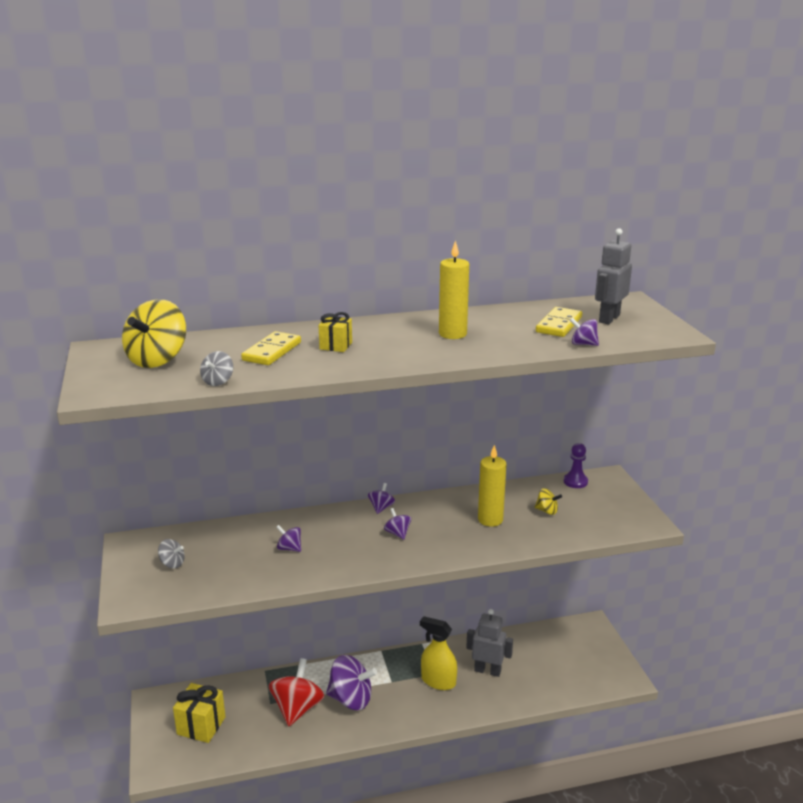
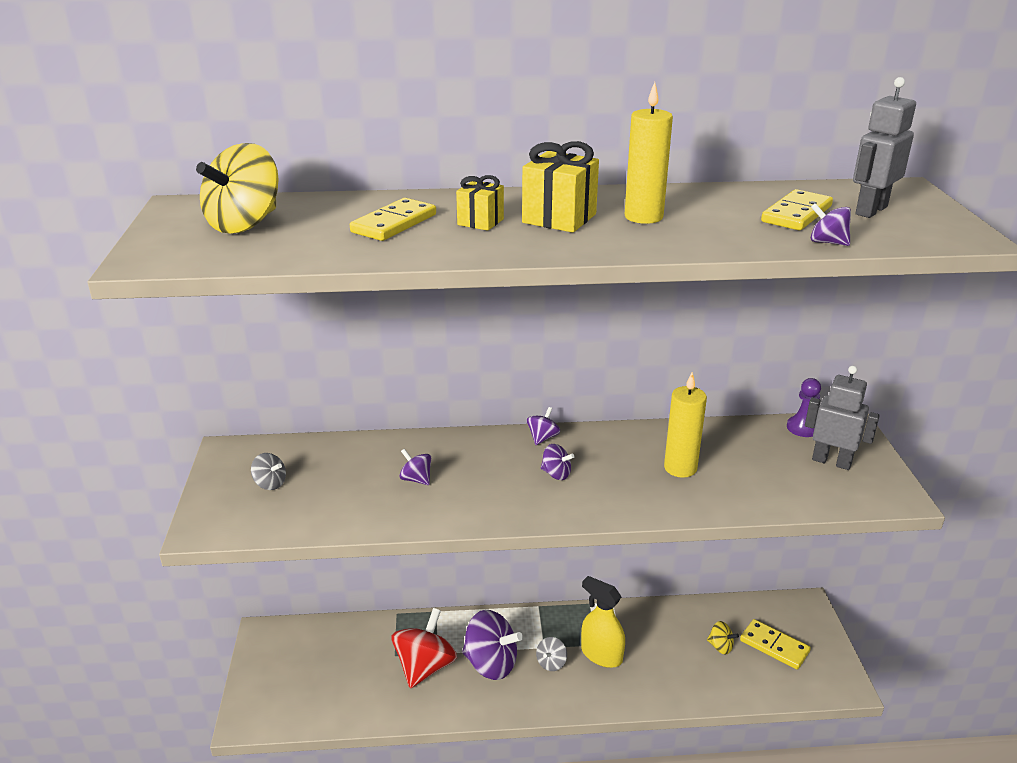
camera: 10 degrees right, 5 degrees up
yellow gift [173,683,225,743] -> yellow gift moved to [522,141,599,233]
grey spinning top [200,351,233,386] -> grey spinning top moved to [536,637,567,671]
purple spinning top [384,508,411,540] -> purple spinning top turned 135 degrees clockwise [541,444,575,480]
grey robot [466,609,513,677] -> grey robot moved to [805,366,880,470]
yellow spinning top [535,488,562,515] -> yellow spinning top moved to [707,621,739,655]
none -> yellow domino [740,619,811,670]

